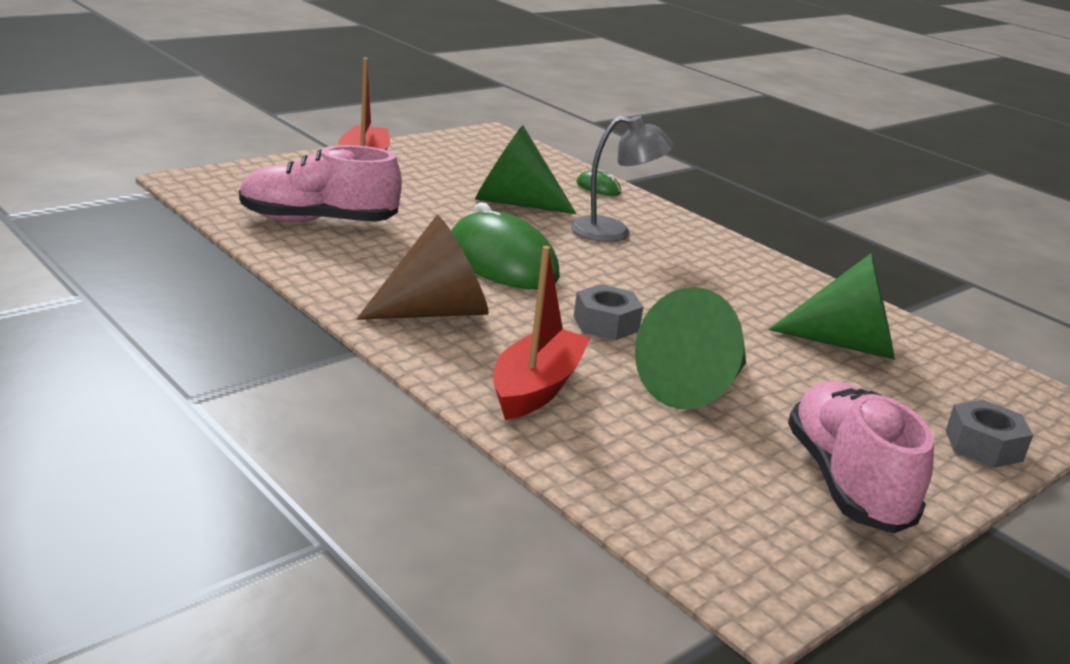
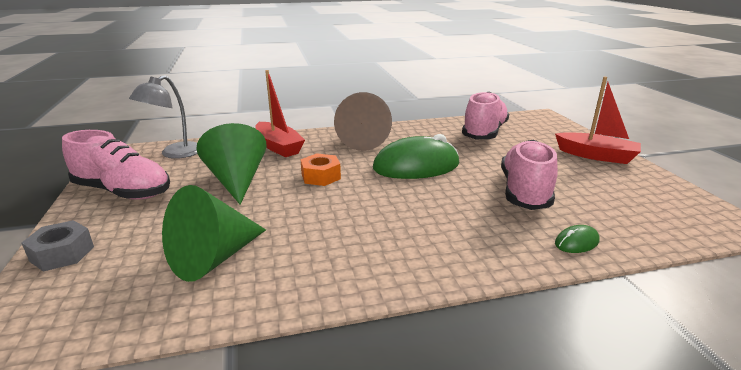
camera: 120 degrees right, 0 degrees up
green cone [475,125,577,214] -> pink shoe [501,139,558,210]
grey lamp [570,116,674,242] -> grey lamp moved to [129,75,197,159]
grey nut [574,284,643,340] -> orange nut [300,153,341,186]

